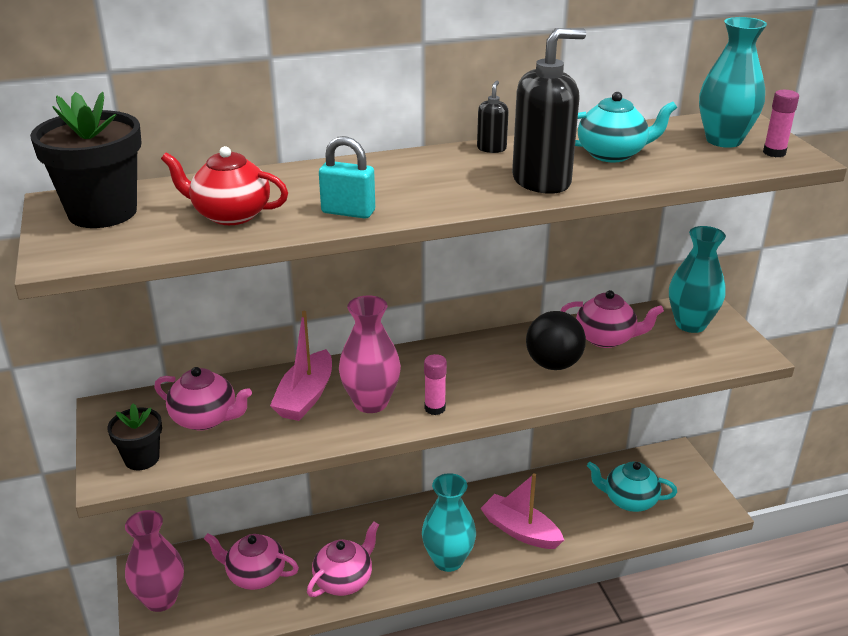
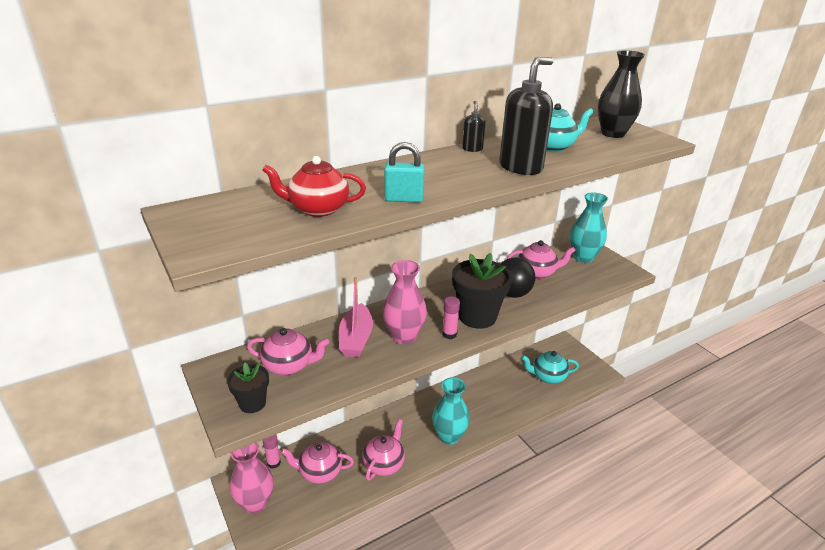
camera: 15 degrees left, 0 degrees up
black flower pot [30,92,142,228] -> black flower pot moved to [452,253,512,329]
pink boat [480,473,564,549] -> none
turquoise vase [699,17,767,148] -> black vase [598,50,645,138]
pink glue stick [763,90,799,157] -> pink glue stick moved to [263,435,281,469]

